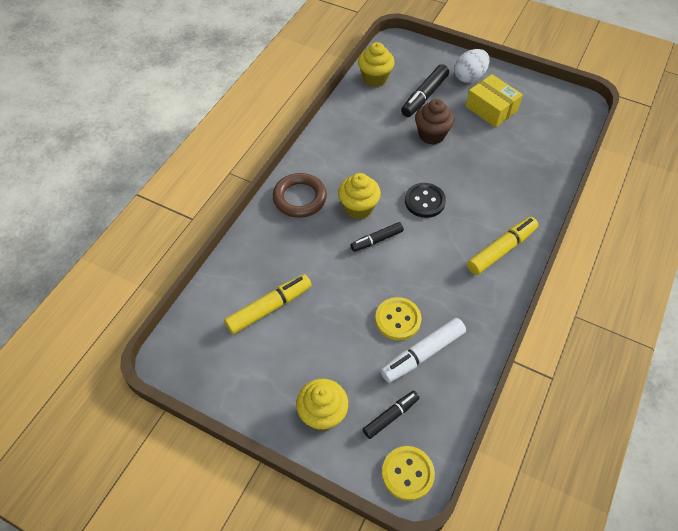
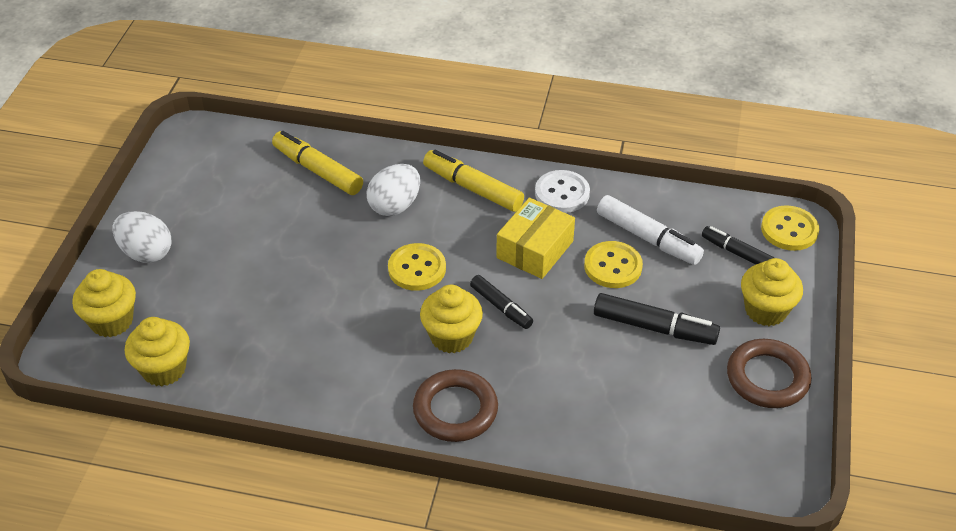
camera: 105 degrees left, 10 degrees down
yellow marker [224,274,312,334] -> yellow marker moved to [272,131,363,195]
black marker [401,64,449,117] -> black marker moved to [594,293,720,345]
black button [405,183,446,218] -> yellow button [388,243,446,291]
brown cupcake [415,99,454,145] -> none
yellow box [466,74,523,127] -> yellow box moved to [496,197,575,279]
none -> yellow cupcake [72,269,136,337]
none -> white egg [367,164,420,216]
none -> white button [535,170,590,213]
none -> brown ring [727,339,812,408]

